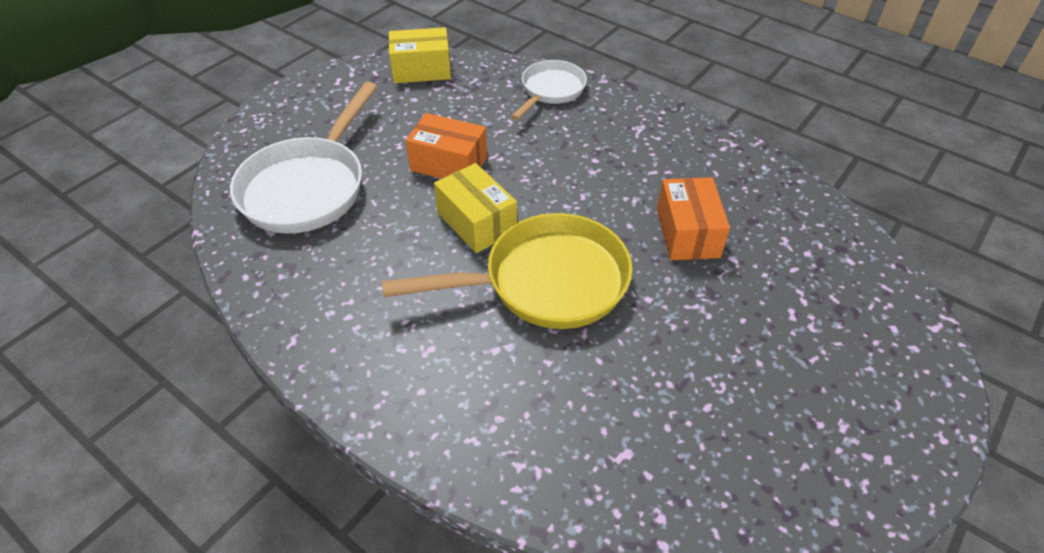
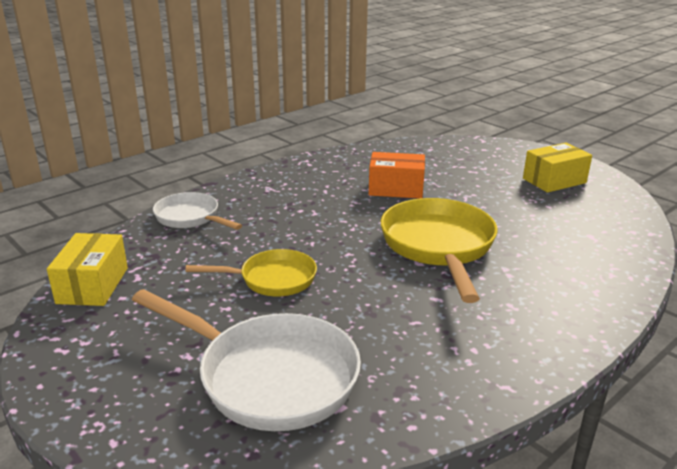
camera: 80 degrees left, 20 degrees down
orange box [406,113,487,179] -> yellow pan [185,249,317,296]
yellow box [434,163,517,253] -> yellow box moved to [523,143,592,193]

